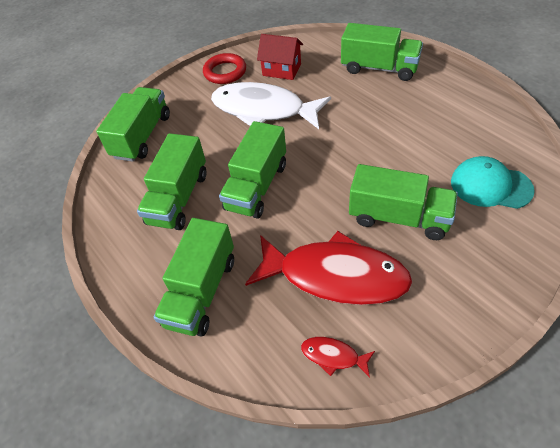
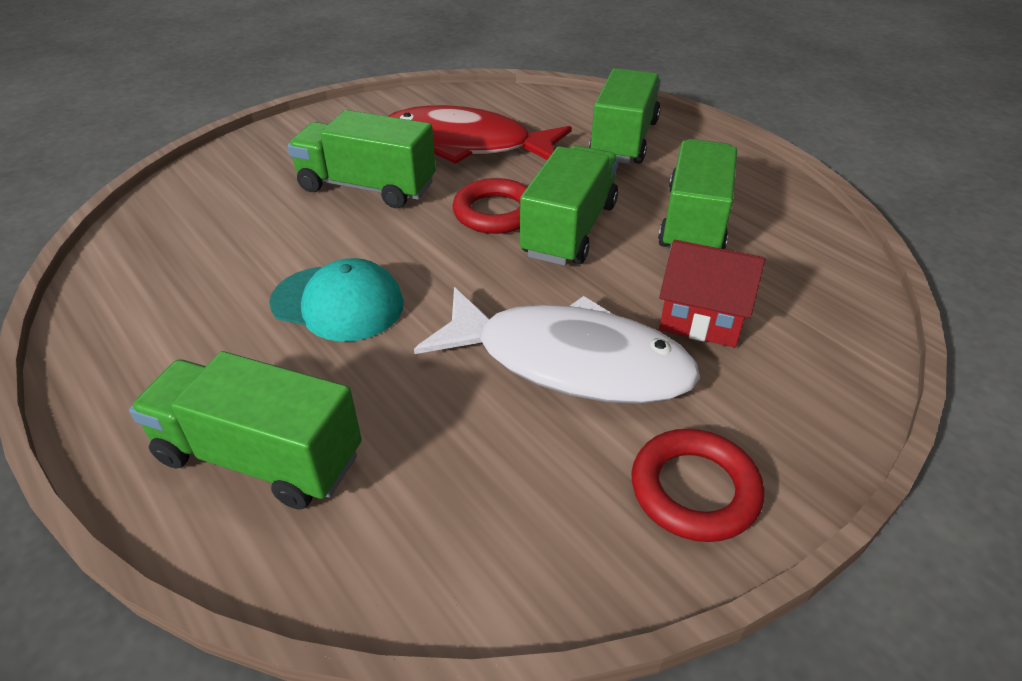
camera: 175 degrees right, 10 degrees down
green truck [96,87,170,162] -> none
red house [257,34,303,80] -> red house moved to [659,240,765,348]
red fish [301,337,375,378] -> none
turquoise cap [451,156,535,209] -> turquoise cap moved to [269,258,404,342]
none -> red ring [452,178,527,234]

